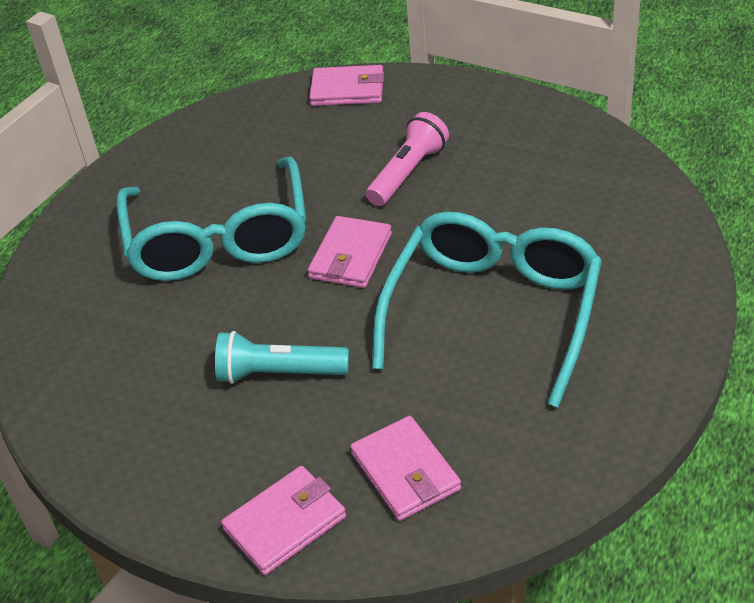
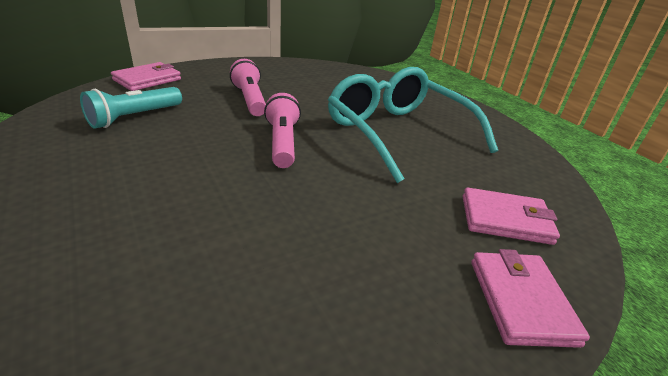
camera: 60 degrees left, 10 degrees down
turquoise glasses [116,157,306,281] -> none
turquoise flashlight [215,331,349,384] -> turquoise flashlight moved to [80,87,182,128]
pink wallet [308,216,392,288] -> pink flashlight [264,93,301,168]

